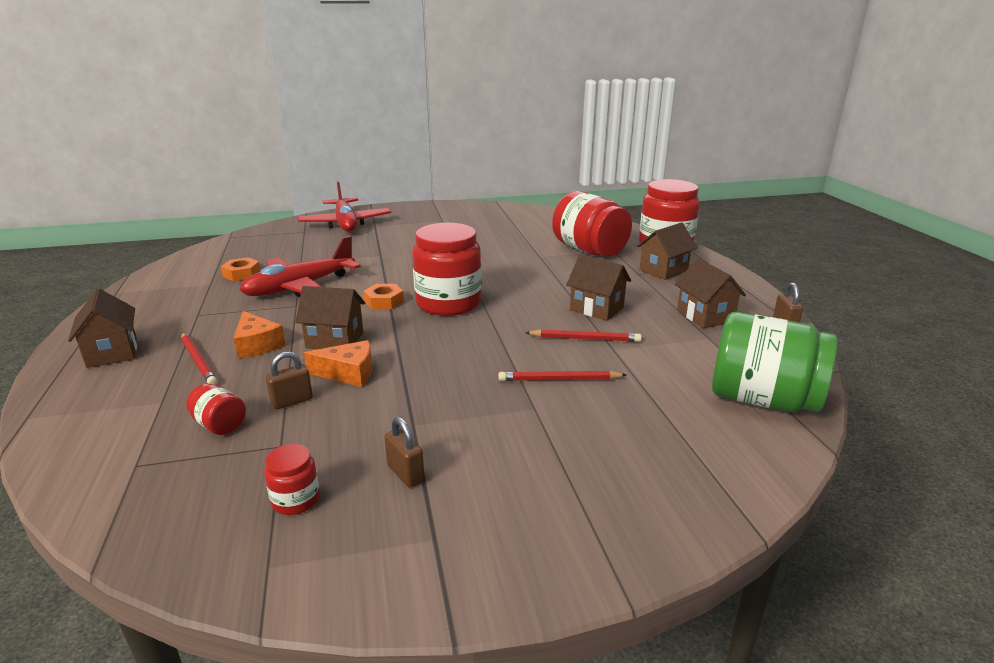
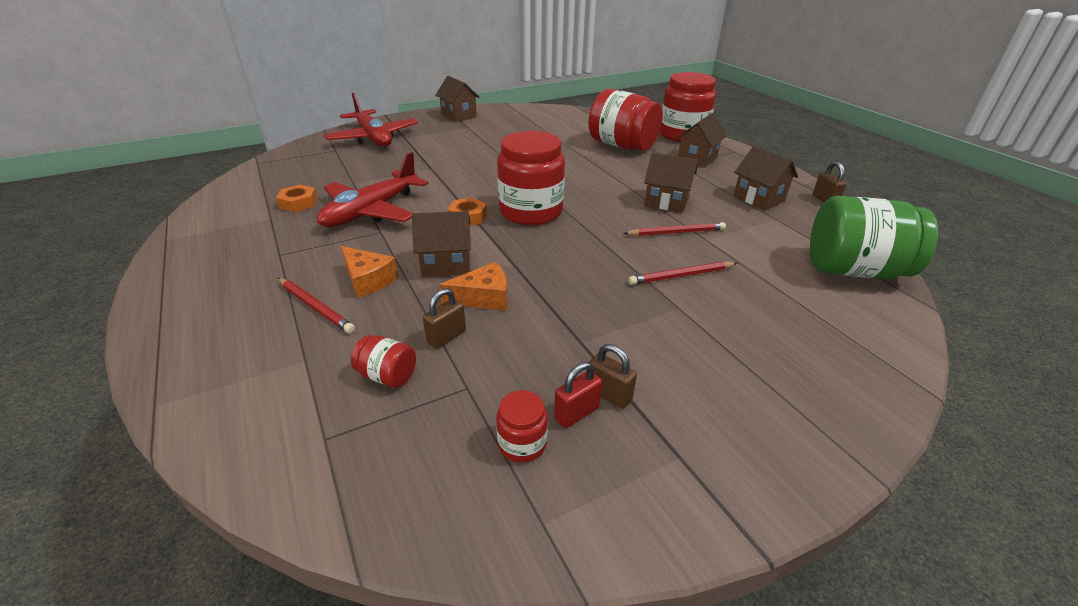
camera: 15 degrees left, 10 degrees up
brown house [68,289,137,368] -> brown house moved to [436,76,479,122]
none -> red padlock [554,362,602,428]

